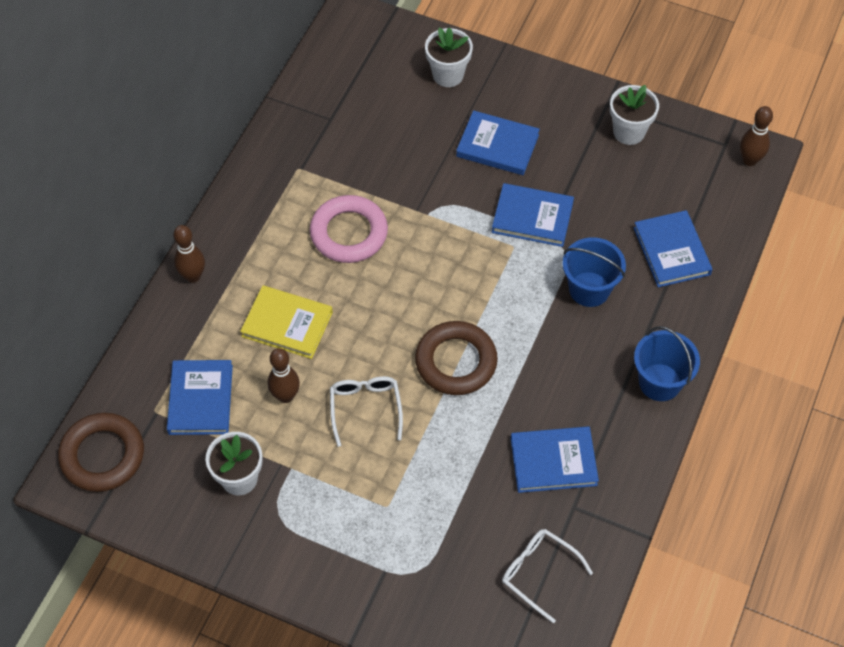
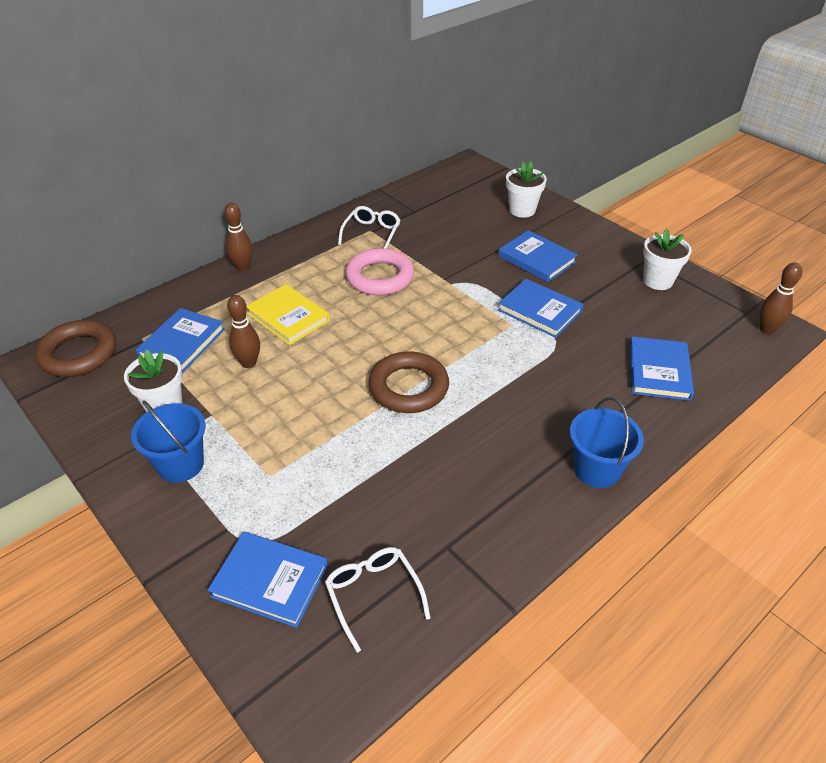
camera: 25 degrees right, 15 degrees down
white glasses [330,376,403,447] -> white glasses moved to [338,206,400,248]
blue book [511,426,599,493] -> blue book moved to [207,532,328,628]
blue bucket [563,237,626,307] -> blue bucket moved to [131,400,205,483]

